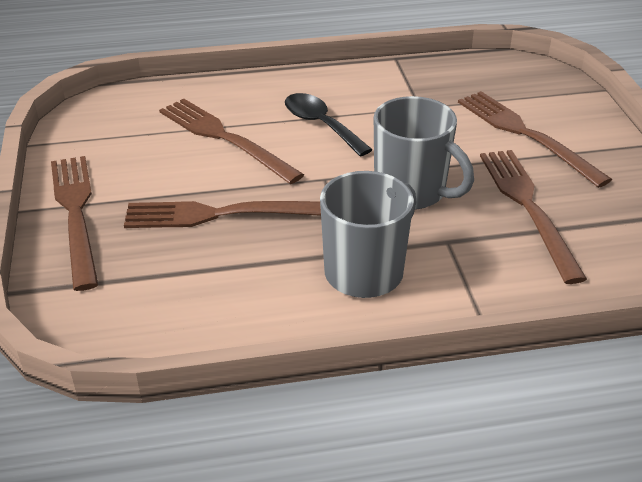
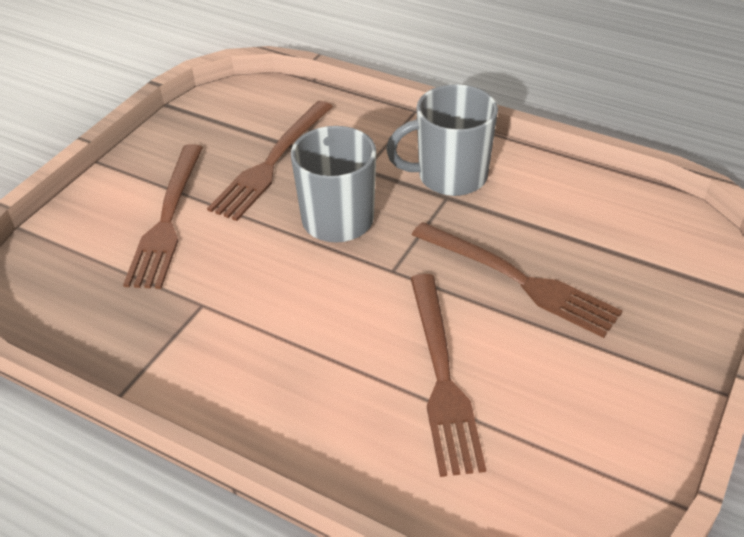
camera: 140 degrees left, 5 degrees up
brown fork [51,156,98,291] -> none
black spoon [285,93,373,157] -> none

